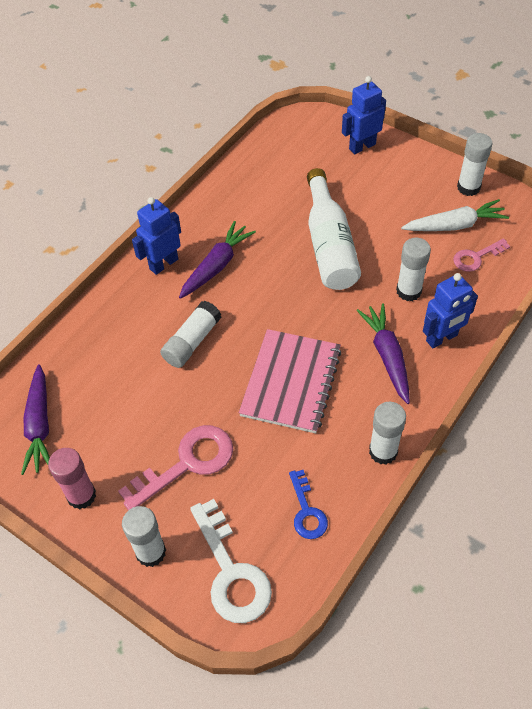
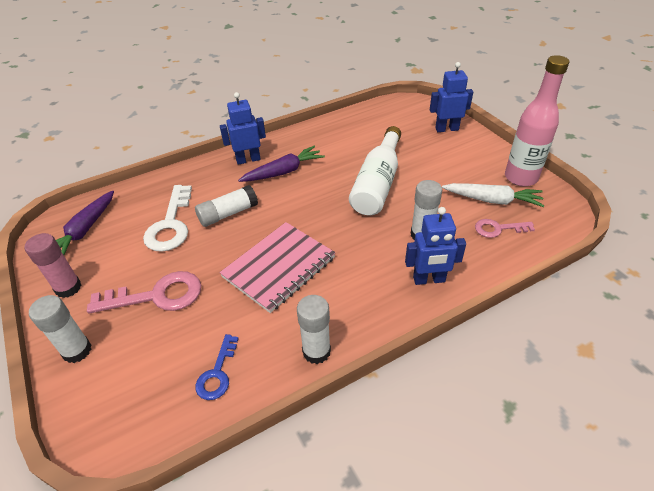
camera: 25 degrees right, 10 degrees down
white key [190,499,272,623] -> white key moved to [143,185,192,252]
purple carrot [356,303,410,404] -> none
white glue stick [457,133,492,196] -> pink bottle [505,55,569,186]

